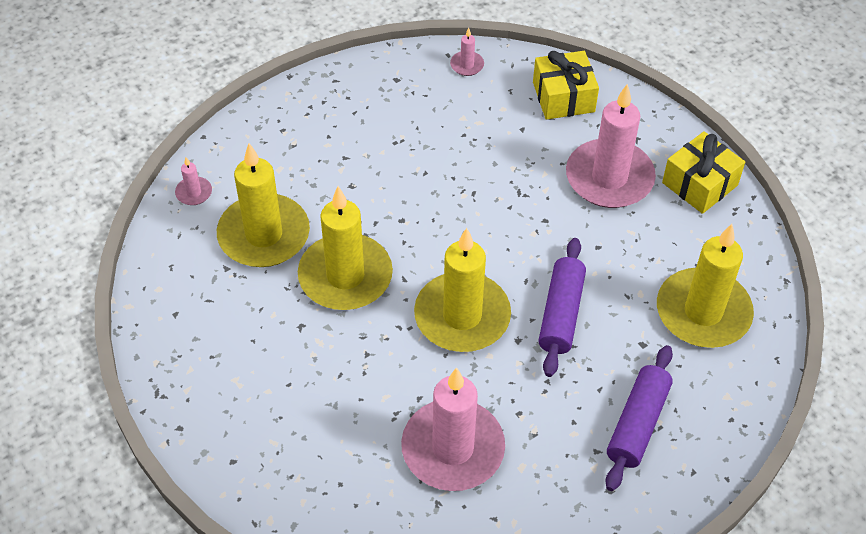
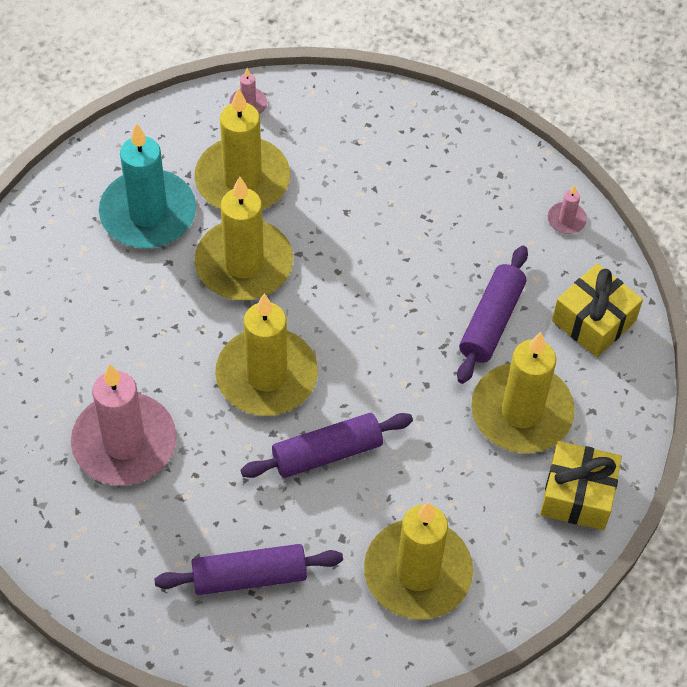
camera: 55 degrees right, 5 degrees up
pink candle [566,84,656,208] -> yellow candle [471,332,575,453]
none -> turquoise candle [99,123,196,248]
none -> purple rolling pin [457,245,528,384]

